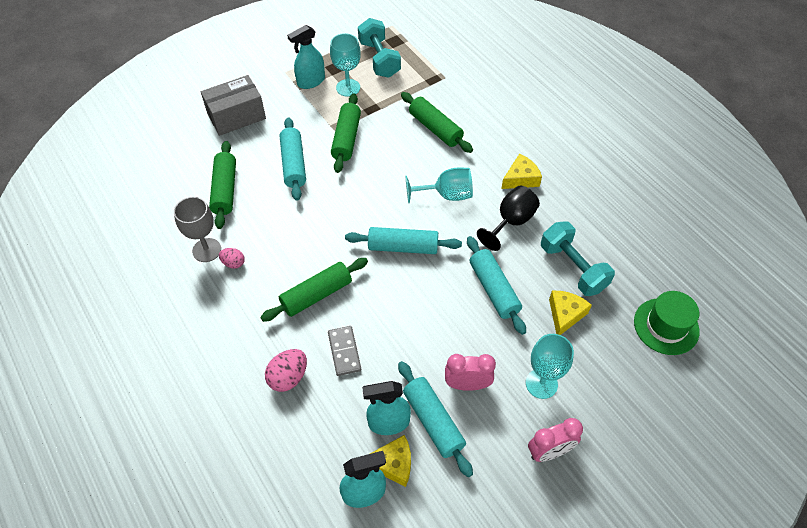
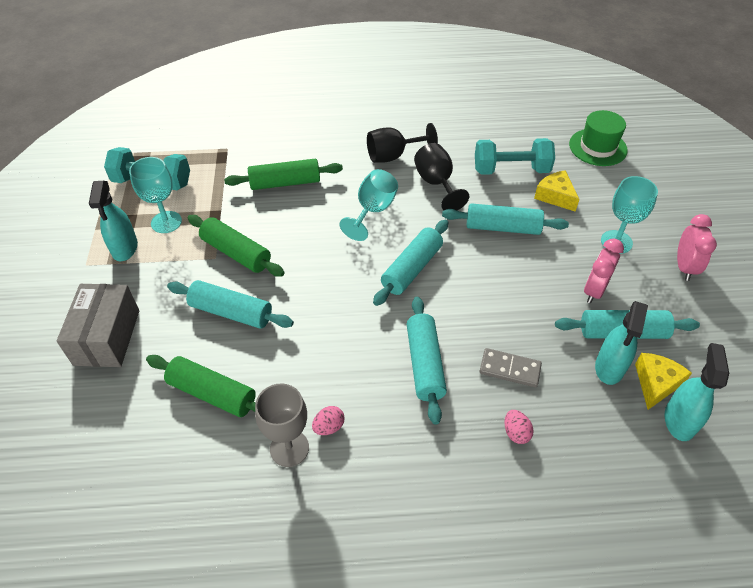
camera: 60 degrees left, 5 degrees down
green rolling pin [260,258,368,322] -> turquoise rolling pin [407,297,447,425]
pink egg [265,349,307,392] -> pink egg [504,410,533,444], size x0.62
yellow cheese [501,154,542,189] -> black goblet [367,123,438,163]

